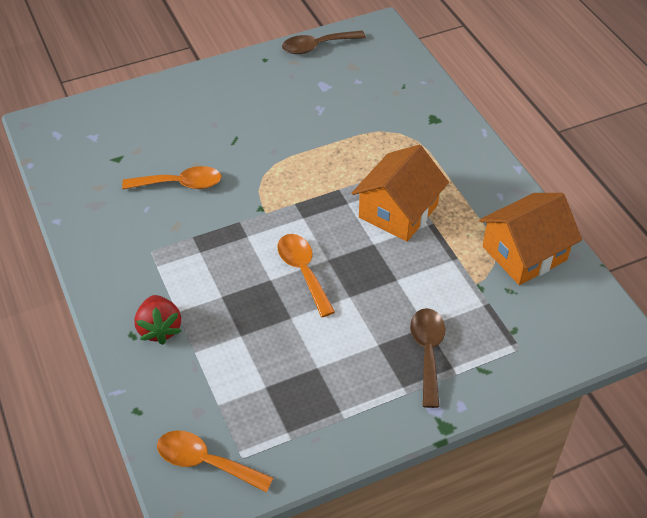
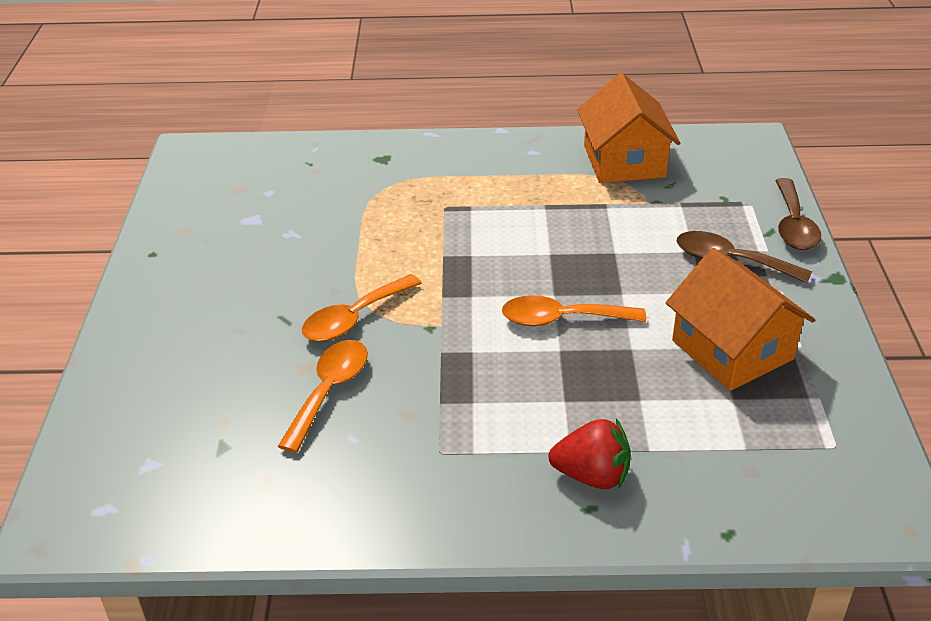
camera: 65 degrees left, 10 degrees down
orange spoon [157,431,273,493] -> orange spoon moved to [302,274,422,342]
brown spoon [282,31,366,54] -> brown spoon moved to [775,178,821,250]
orange house [352,145,449,242] -> orange house moved to [666,248,815,391]

